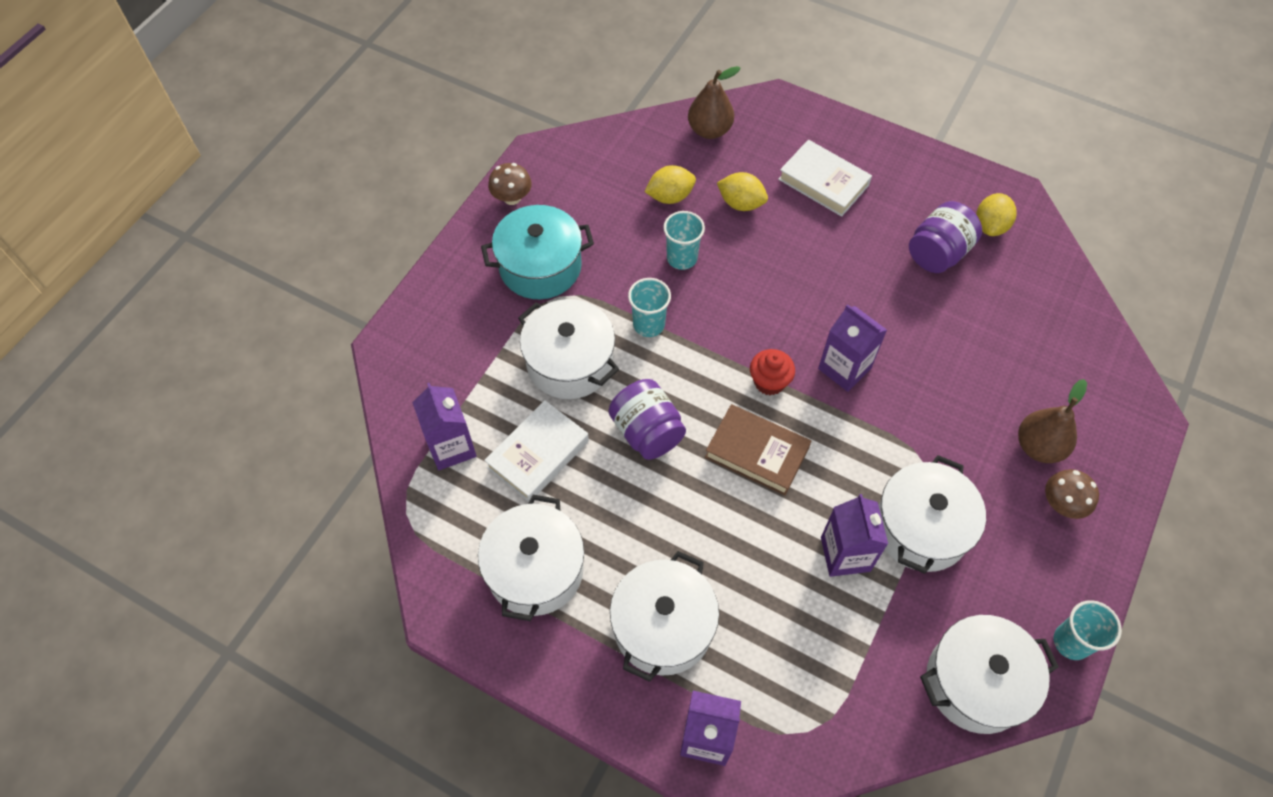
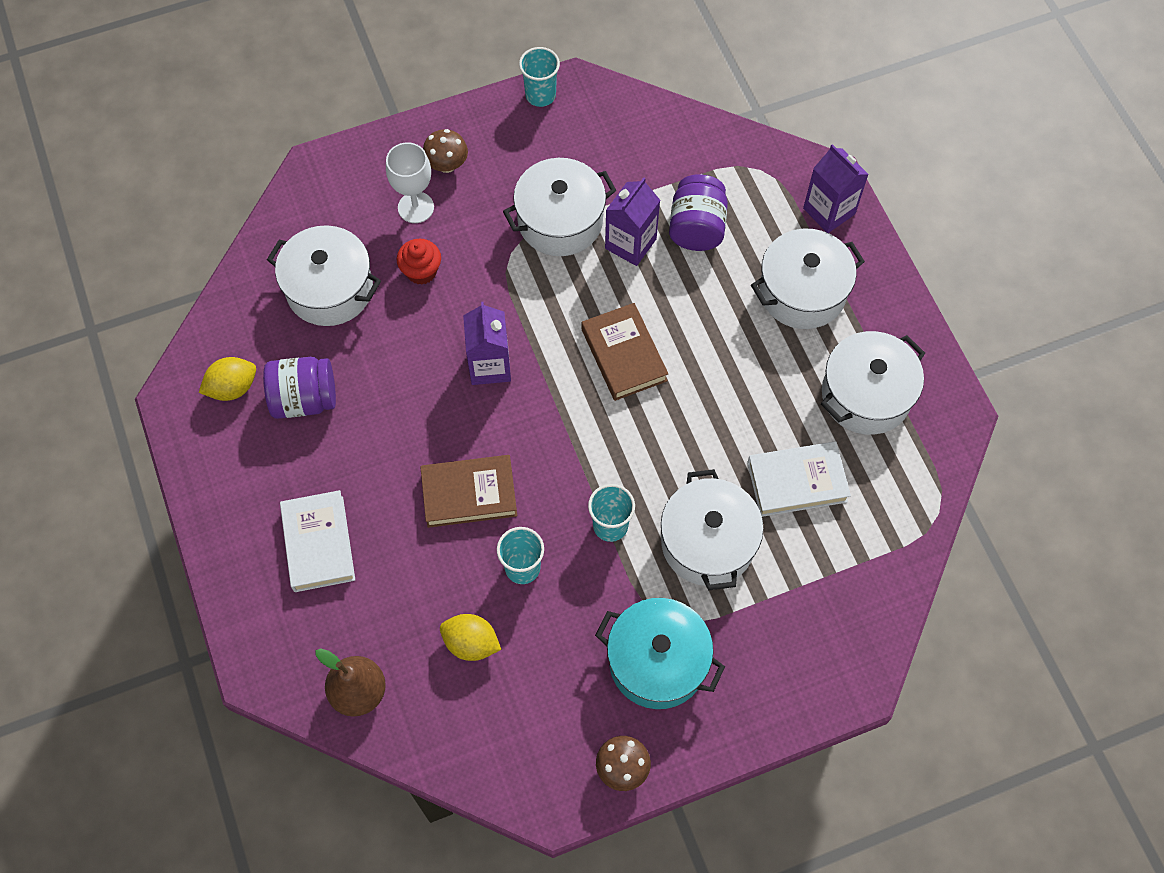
camera: 140 degrees left, 5 degrees up
purple carton [412,383,477,470] -> none
purple jar [608,379,686,460] -> purple jar moved to [669,174,728,251]
yellow lemon [717,172,768,211] -> none
red cupcake [750,349,795,395] -> red cupcake moved to [397,239,441,285]
white pot [920,615,1059,734] -> white pot moved to [267,225,381,326]
brown pear [1018,379,1087,463] -> white goblet [386,142,434,223]
none -> brown book [420,455,517,528]

